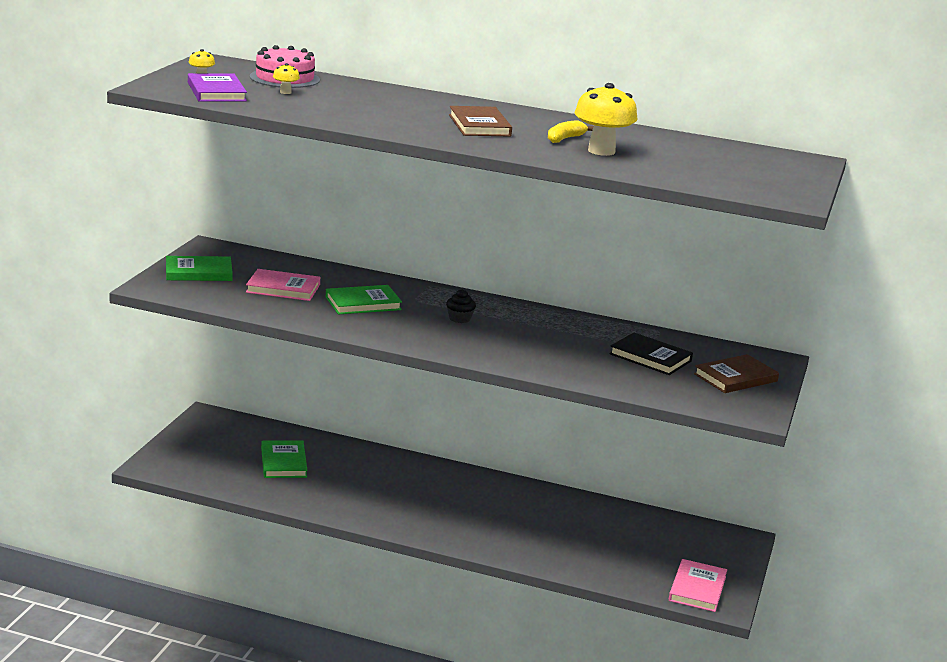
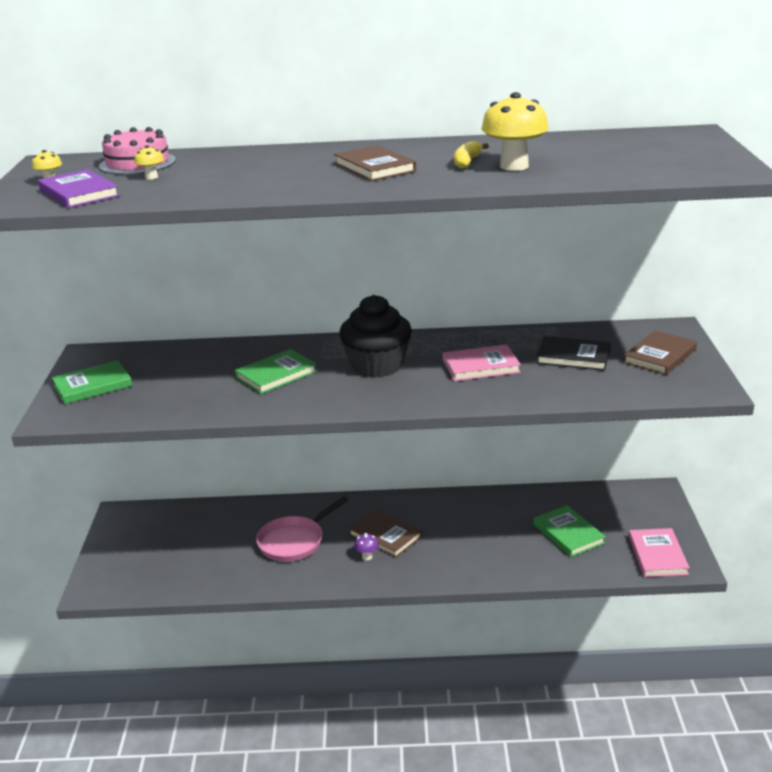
camera: 15 degrees left, 5 degrees up
pink book [246,269,320,301] -> pink book moved to [443,344,521,381]
green book [261,440,307,478] -> green book moved to [534,505,606,557]
black cupcake [446,289,476,323] -> black cupcake [339,295,412,378], size x2.39
none -> pink pan [256,496,348,562]
none -> brown book [348,509,422,558]
none -> purple mushroom [354,533,379,560]

